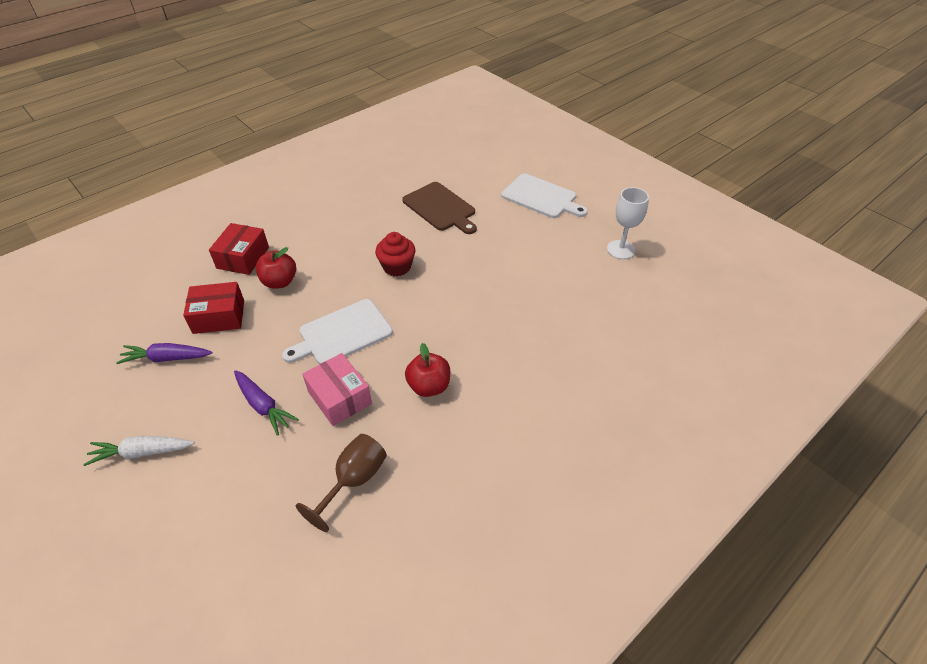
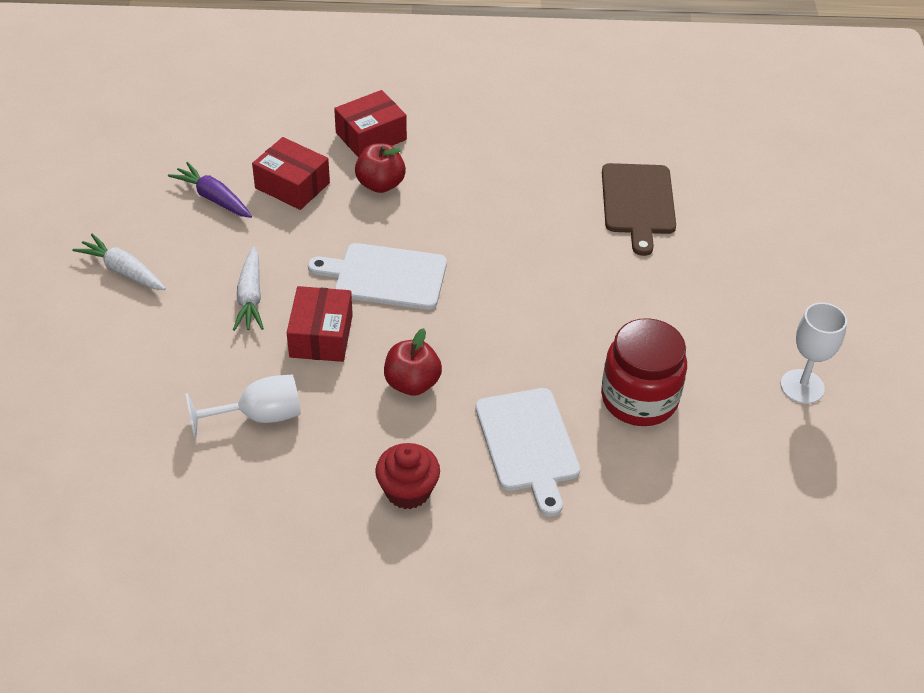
camera: 40 degrees right, 0 degrees up
purple carrot [234,370,299,436] -> white carrot [233,247,264,331]
brown goblet [296,434,387,532] -> white goblet [186,374,301,438]
pink box [302,353,372,426] -> red box [287,286,353,362]
red cupcake [375,232,416,277] -> red cupcake moved to [375,443,440,509]
white cutting board [501,174,588,218] -> white cutting board moved to [475,388,580,516]
none -> red jar [601,318,687,426]

